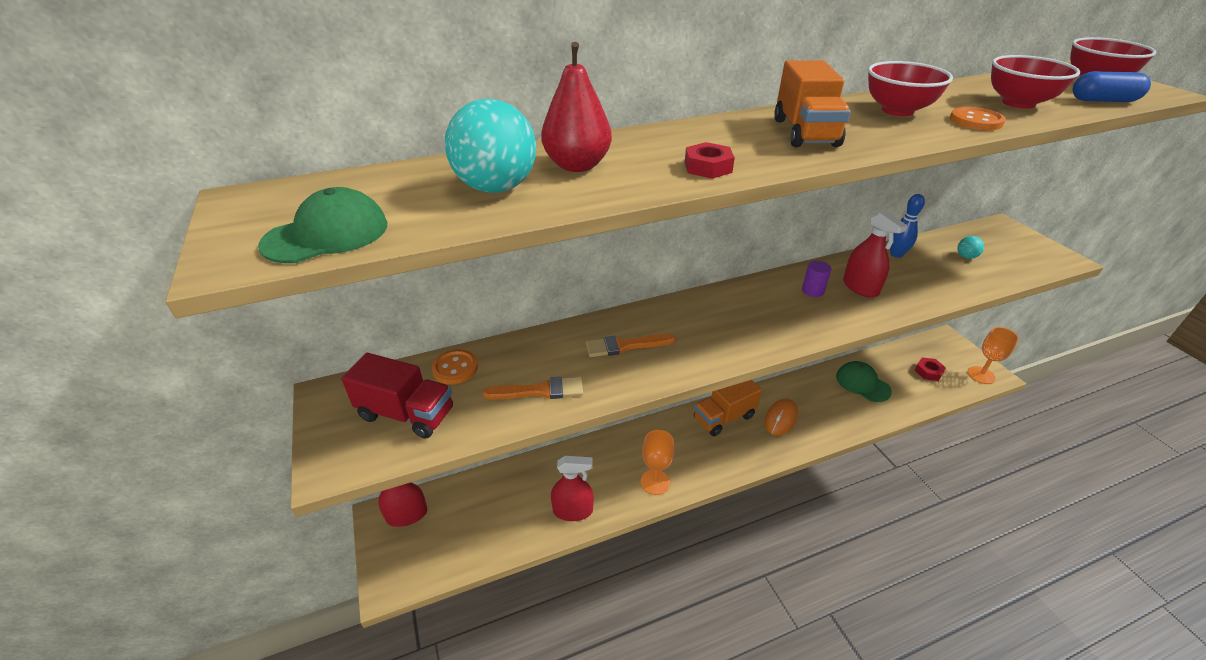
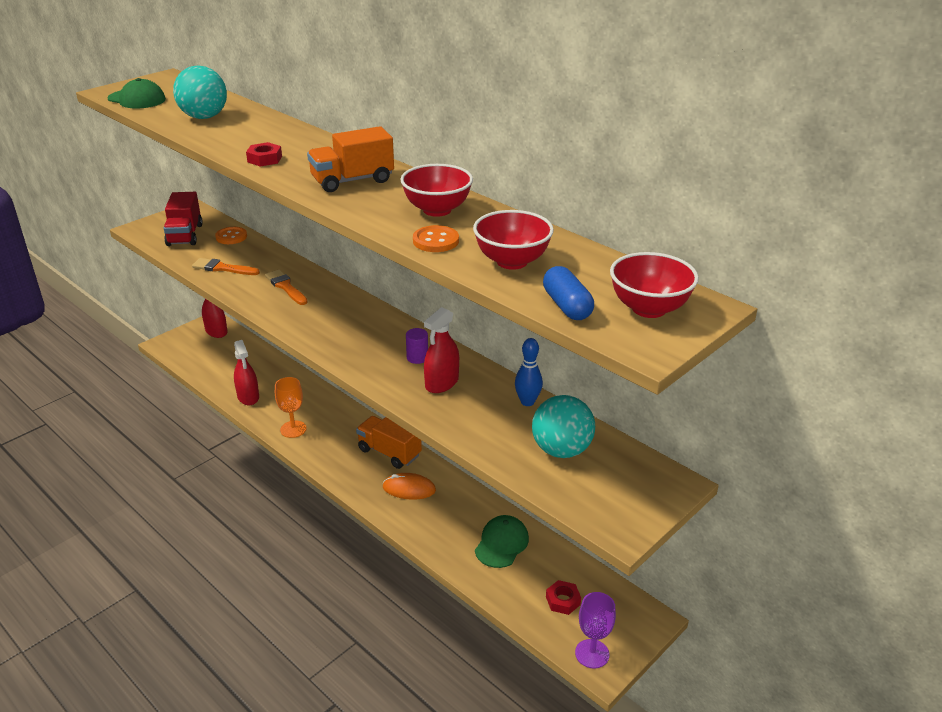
camera: 65 degrees right, 5 degrees down
orange brush [483,377,583,399] -> orange brush turned 135 degrees clockwise [192,258,260,275]
red pear [541,42,612,172] -> none
turquoise ball [957,236,984,259] -> turquoise ball [532,395,595,458], size x2.24
orange goblet [968,327,1019,384] -> purple goblet [575,592,616,669]

